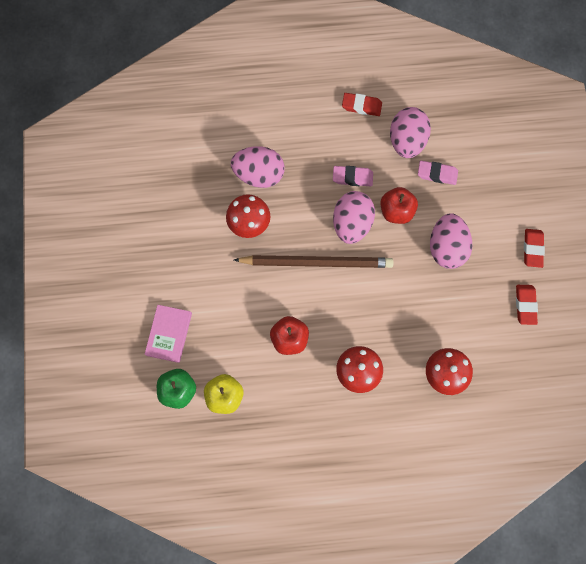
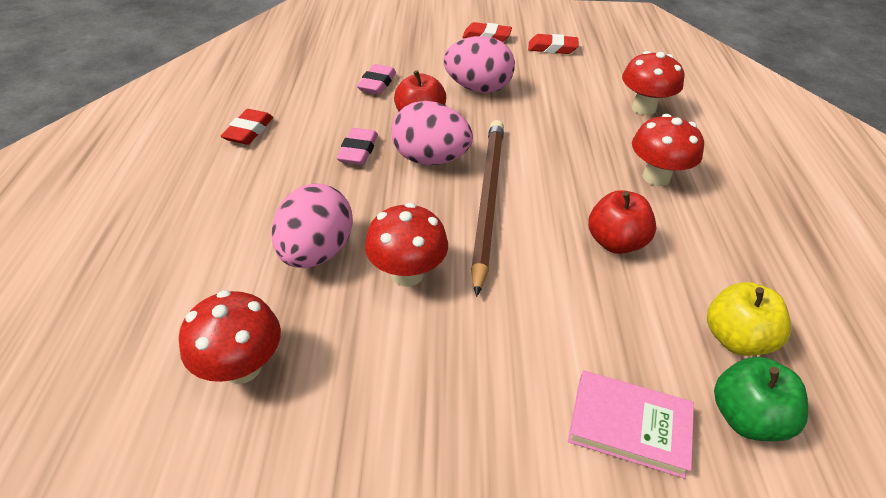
camera: 85 degrees left, 30 degrees down
pink egg [390,107,431,158] -> none
none -> red mushroom [179,290,281,384]

